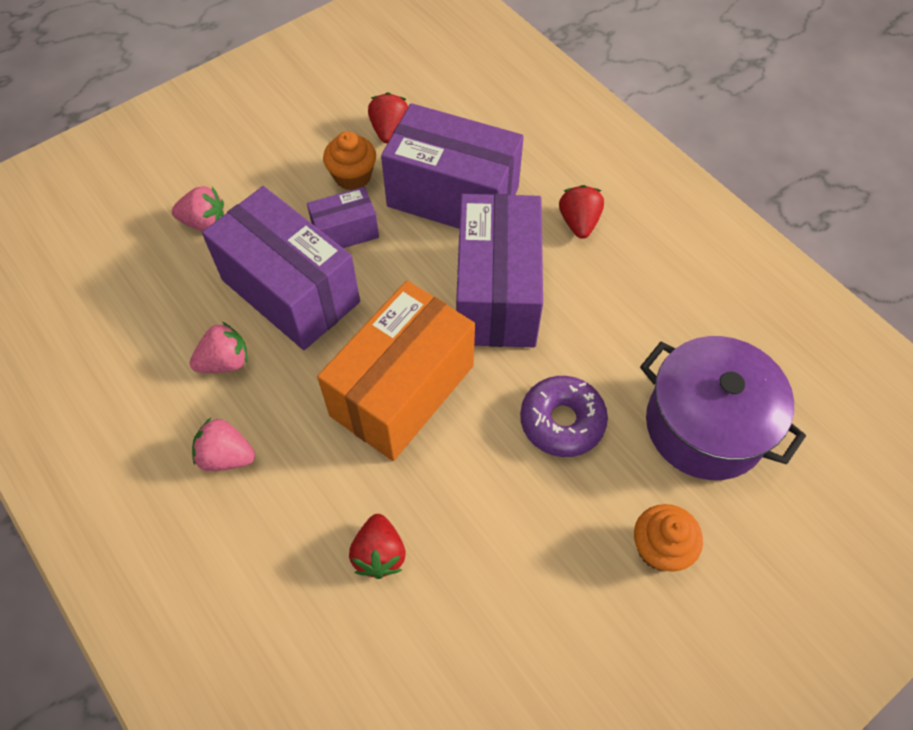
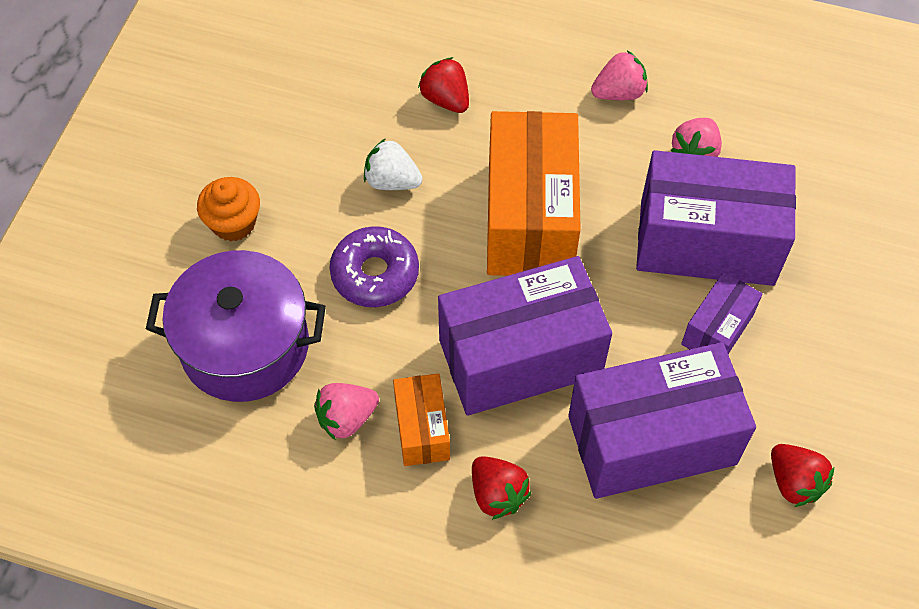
camera: 145 degrees right, 0 degrees up
pink strawberry [172,186,224,231] -> pink strawberry moved to [314,383,379,440]
orange cupcake [323,131,376,190] -> none
purple box [456,194,543,347] -> purple box turned 75 degrees counterclockwise [438,256,612,416]
none -> white strawberry [364,138,423,190]
none -> orange box [393,374,450,466]

